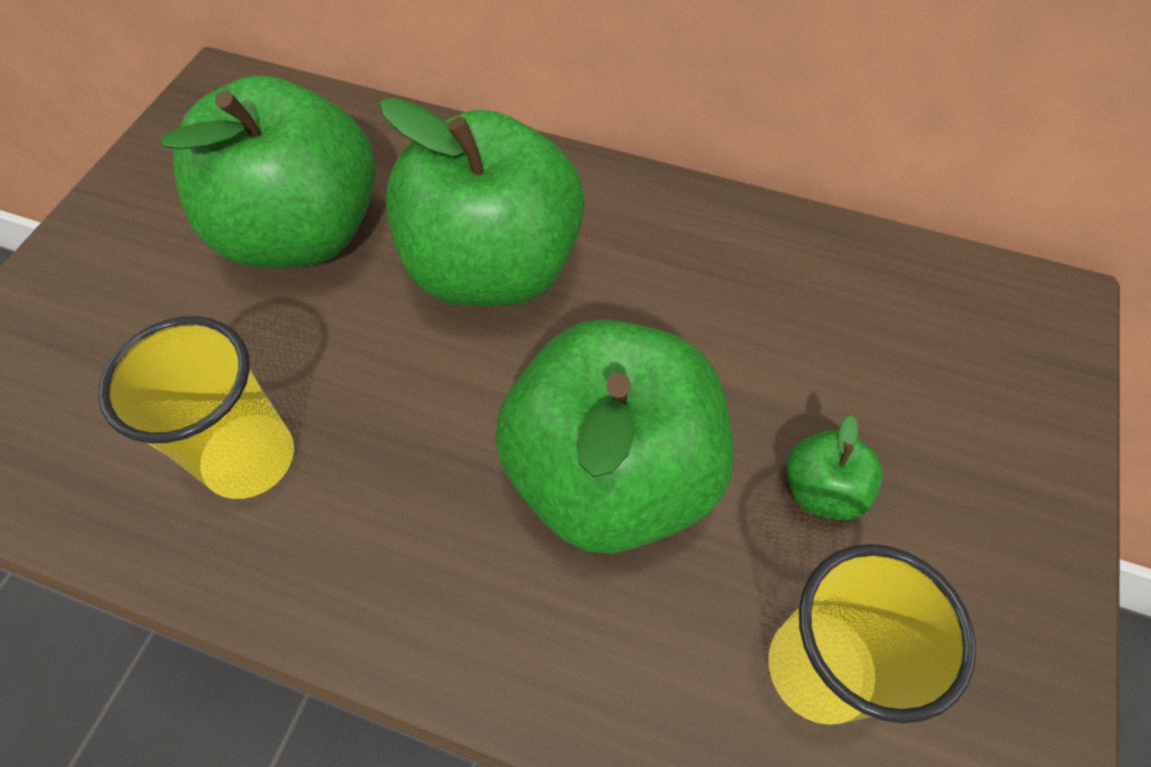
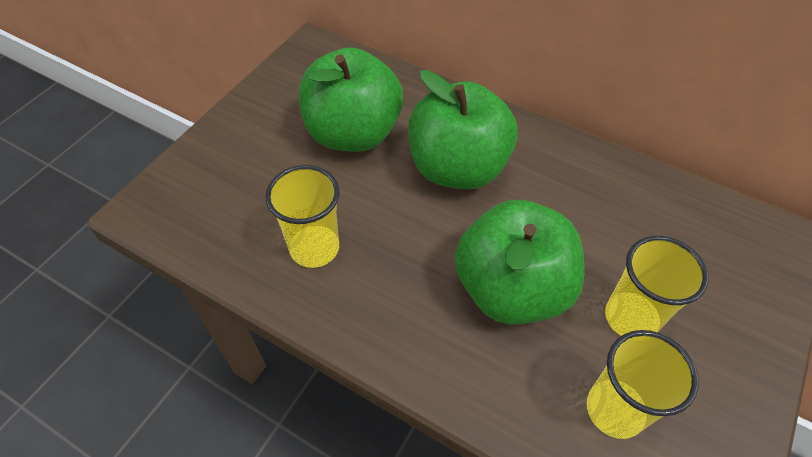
camera: 10 degrees right, 5 degrees down
green apple [787,415,883,520] -> yellow cup [605,236,709,336]

